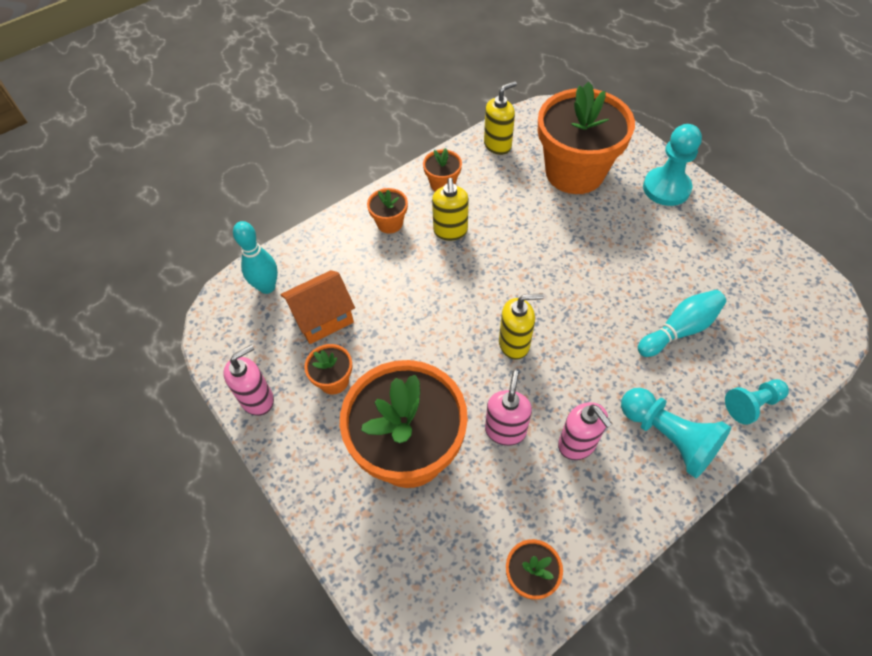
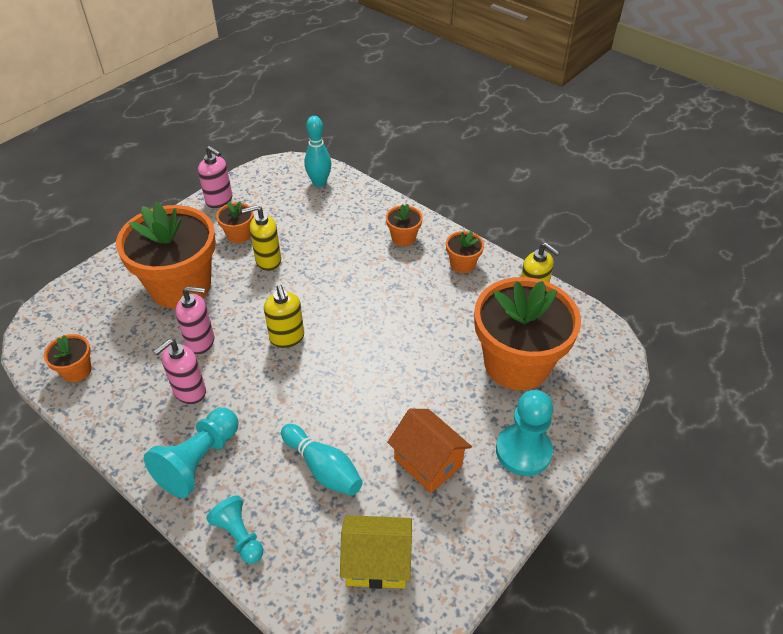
camera: 75 degrees right, 10 degrees down
orange house [280,270,355,344] -> orange house moved to [387,409,472,493]
yellow soap dispenser [432,178,469,241] -> yellow soap dispenser moved to [241,205,281,271]
none -> yellow house [340,515,412,589]

